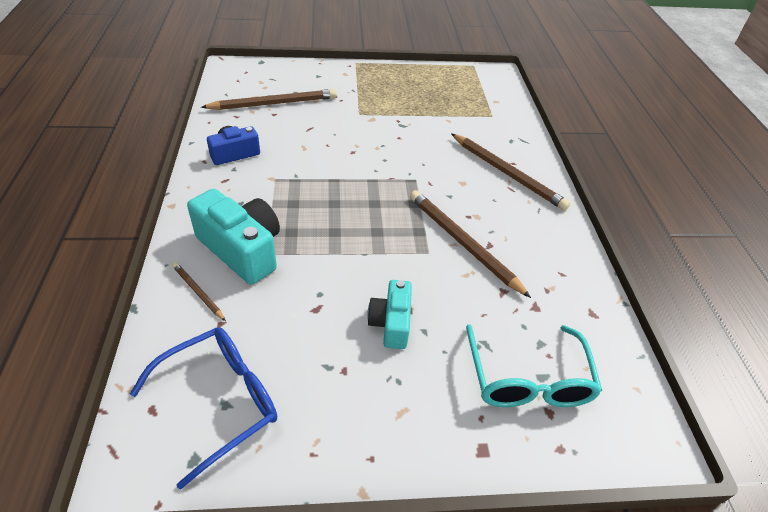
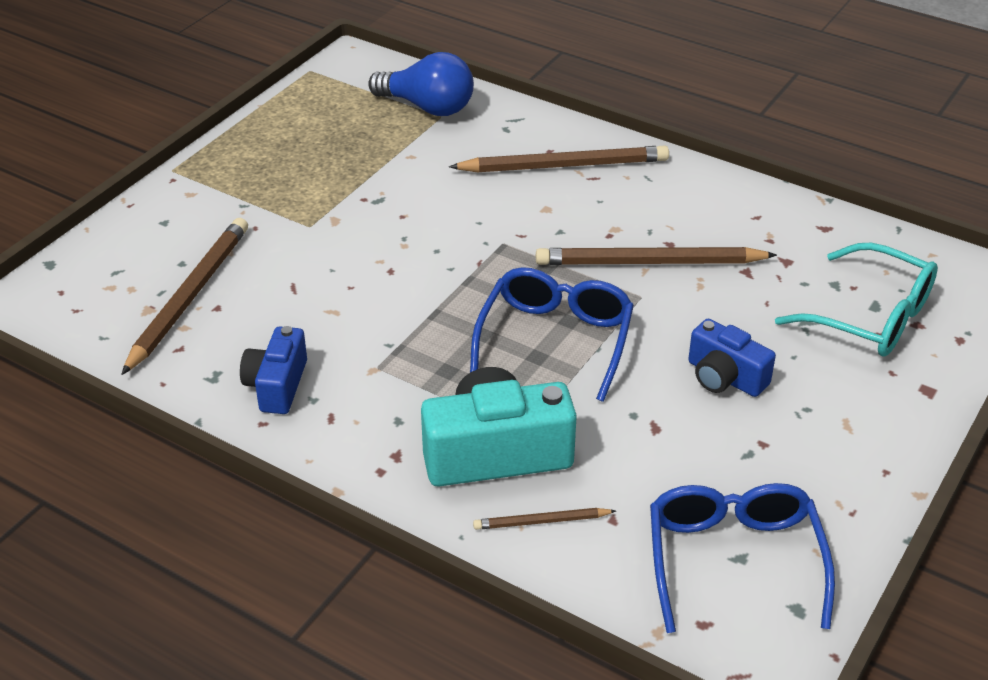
camera: 50 degrees left, 5 degrees down
turquoise camera [367,280,412,349] -> blue camera [688,319,776,397]
none -> blue light bulb [368,52,474,116]
none -> blue glasses [470,267,634,402]

